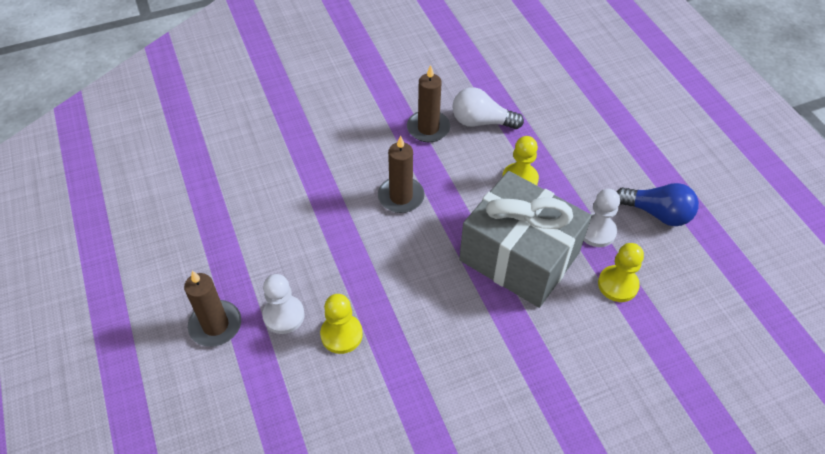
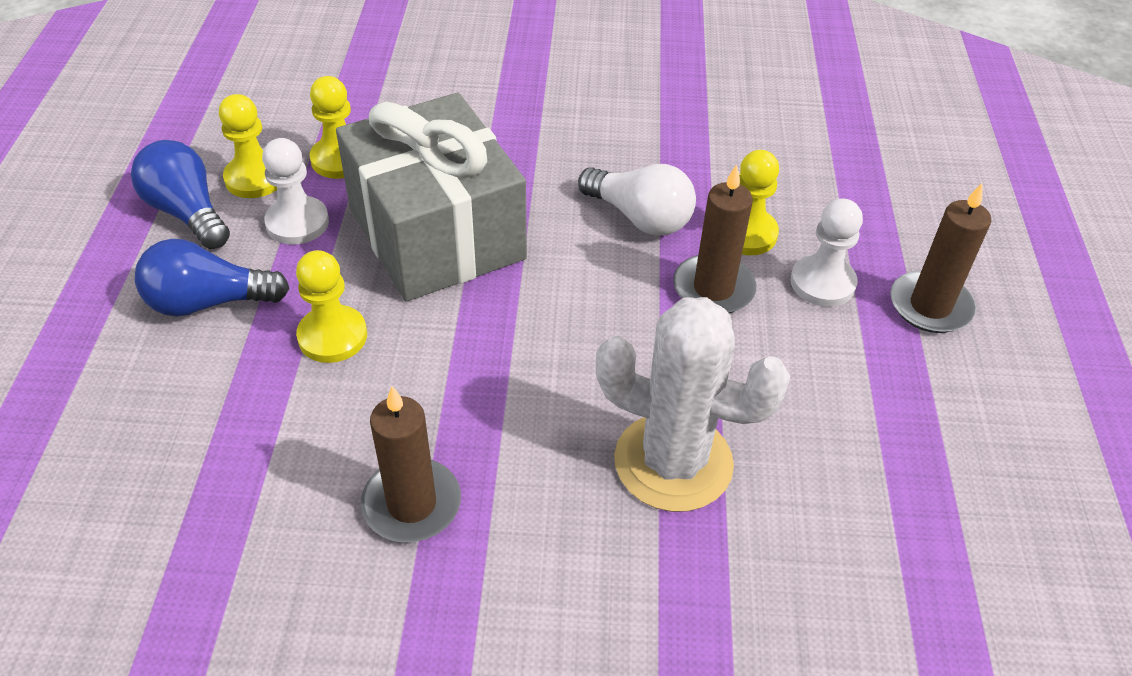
camera: 155 degrees left, 5 degrees down
brown candle [378,135,425,213] -> brown candle moved to [673,164,756,313]
white light bulb [452,87,524,129] -> white light bulb moved to [578,164,696,236]
none -> blue light bulb [135,239,289,317]
none -> yellow pawn [219,94,277,198]
none -> white cactus [596,297,790,512]

